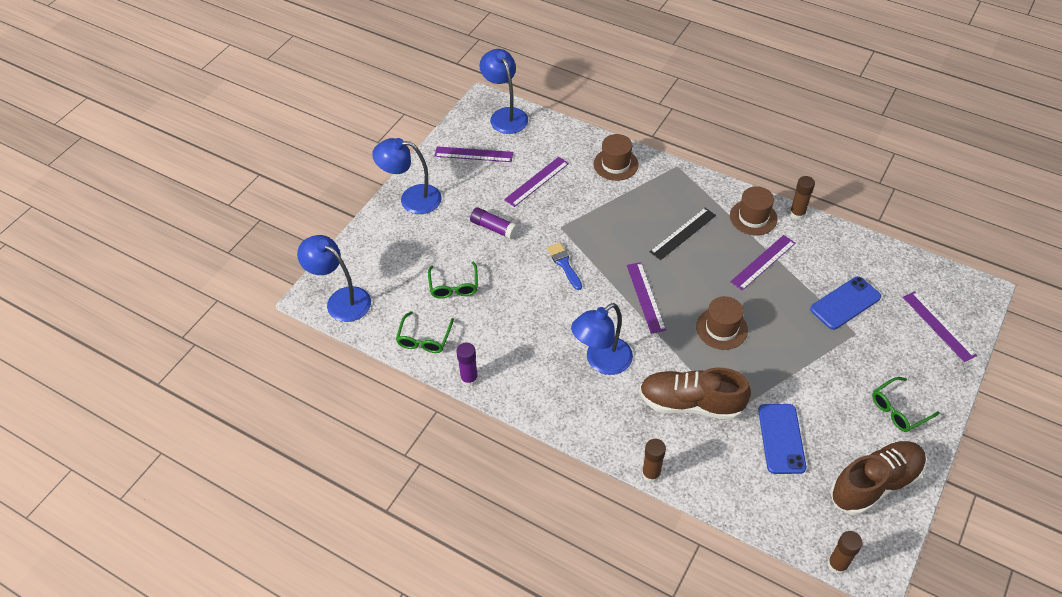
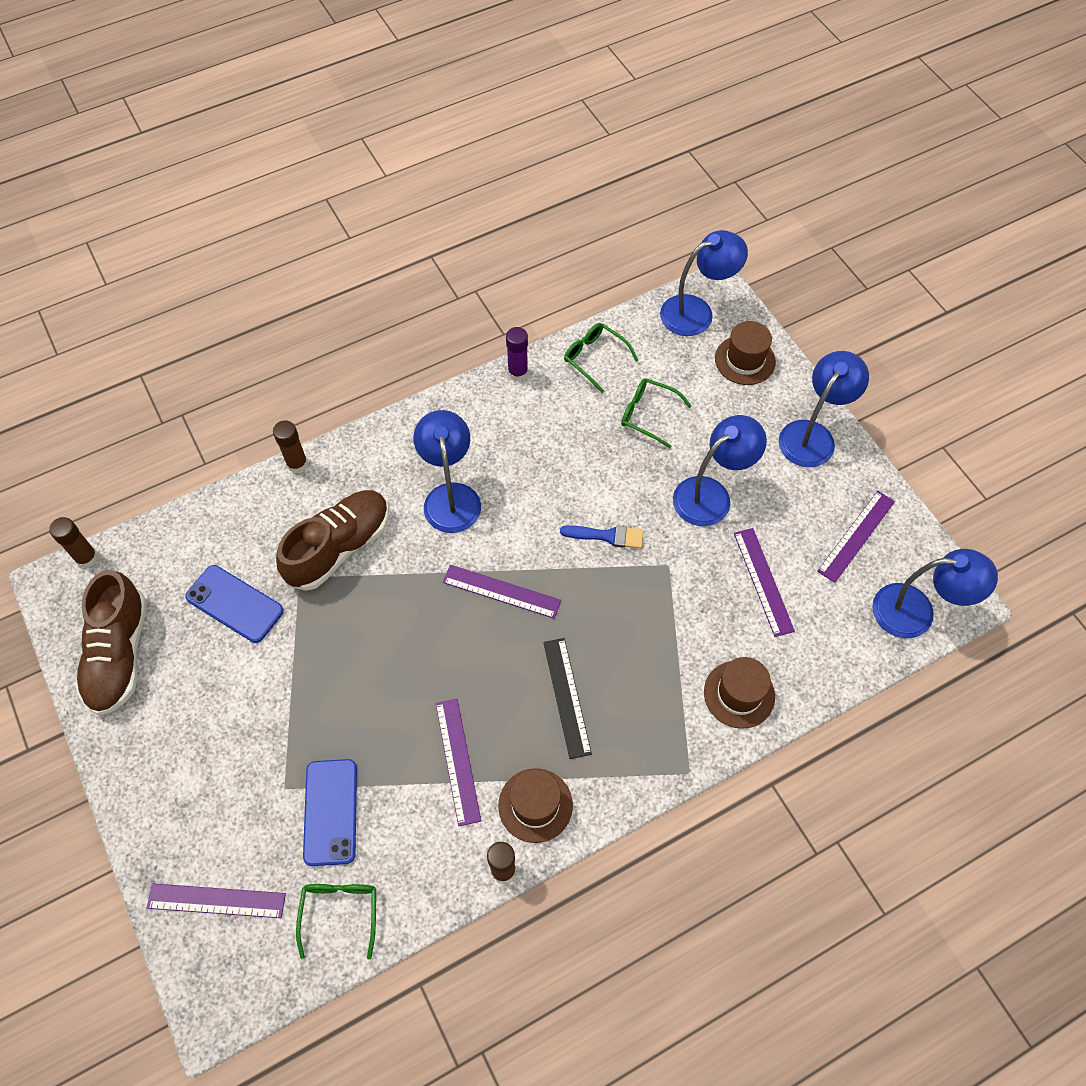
camera: 120 degrees right, 10 degrees up
purple glue stick [470,207,518,239] -> blue lamp [673,415,767,526]
brown hat [696,296,748,350] -> brown hat moved to [715,321,776,385]
green glasses [872,377,940,432] -> green glasses moved to [296,884,376,960]

